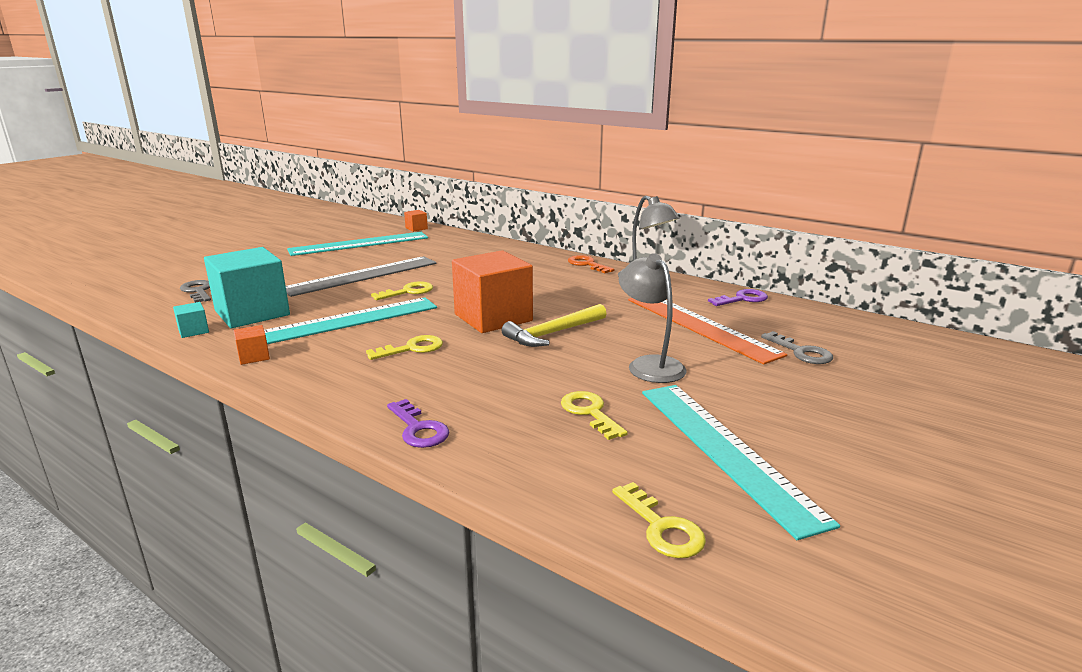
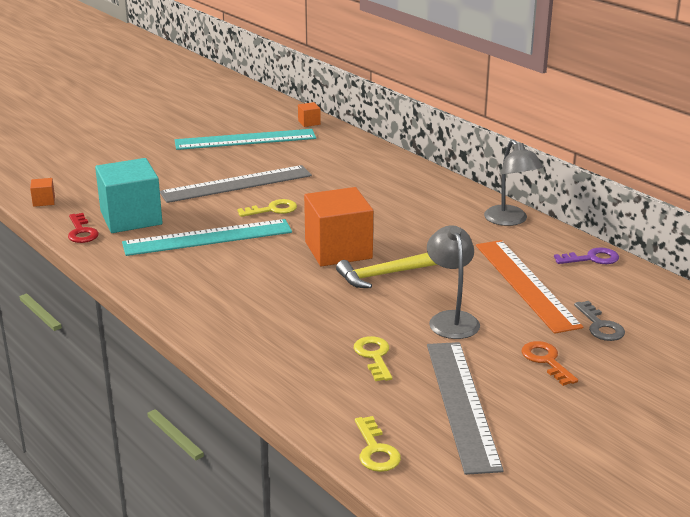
camera: 15 degrees right, 5 degrees up
turquoise cube [173,302,209,338] -> red key [68,213,99,243]
grey key [180,280,211,303] -> none
orange cube [233,325,270,365] -> orange cube moved to [30,178,55,207]
yellow key [366,335,443,360] -> none
purple key [387,399,449,448] -> none
orange key [568,255,615,273] -> orange key moved to [521,341,578,386]
turquoise ruler [642,385,840,540] -> grey ruler [427,342,504,475]

